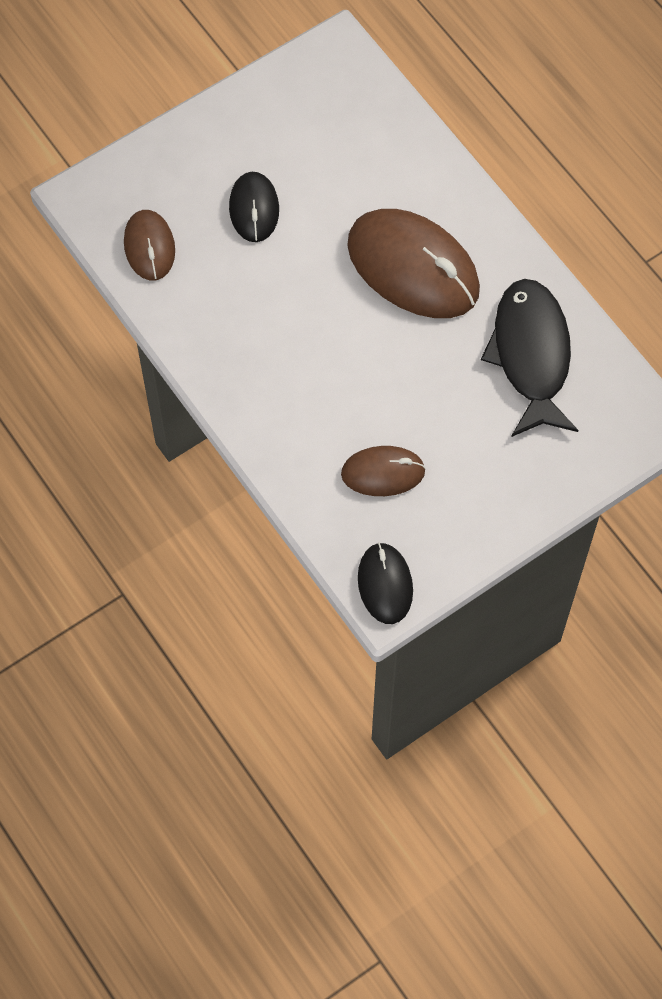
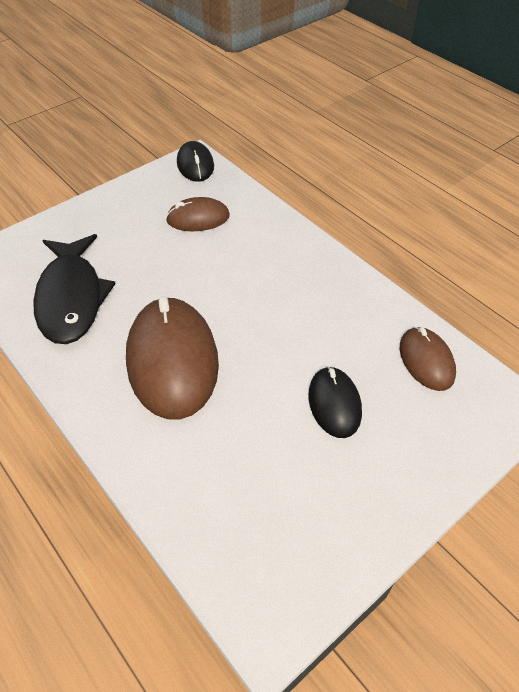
camera: 175 degrees right, 15 degrees down
brown mouse [347,209,480,318] -> brown mouse turned 45 degrees clockwise [126,296,219,420]

